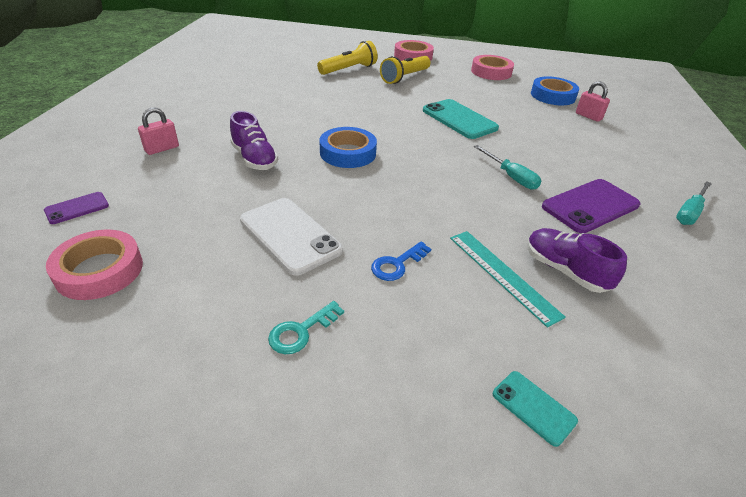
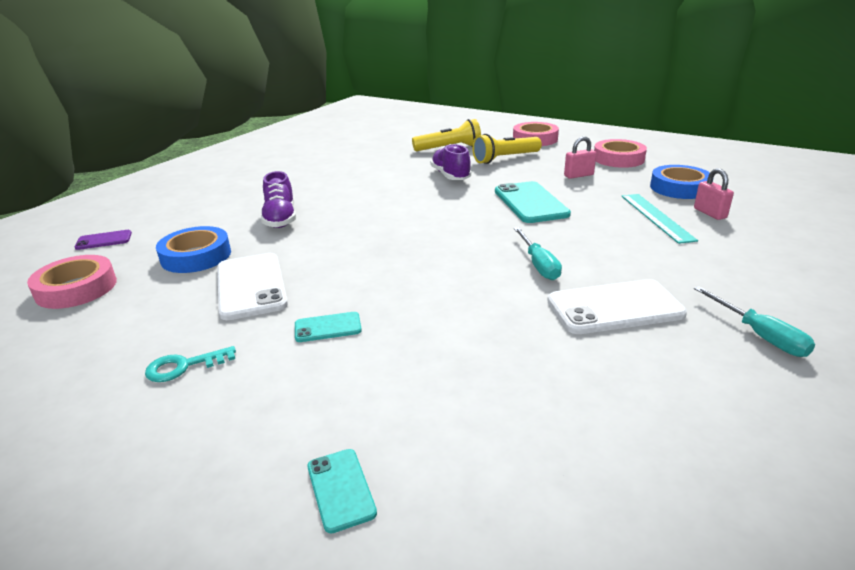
camera: 25 degrees right, 10 degrees down
pink padlock [138,107,179,155] -> pink padlock moved to [564,136,597,179]
blue tape [319,127,377,168] -> blue tape moved to [156,226,231,273]
blue key [371,242,431,281] -> turquoise phone [295,312,362,342]
turquoise ruler [450,231,566,327] -> turquoise ruler moved to [622,194,698,244]
purple shoe [527,228,627,293] -> purple shoe moved to [430,144,471,180]
purple phone [542,179,640,233] -> white phone [547,279,687,334]
turquoise screwdriver [676,181,712,225] -> turquoise screwdriver turned 90 degrees counterclockwise [694,286,815,357]

